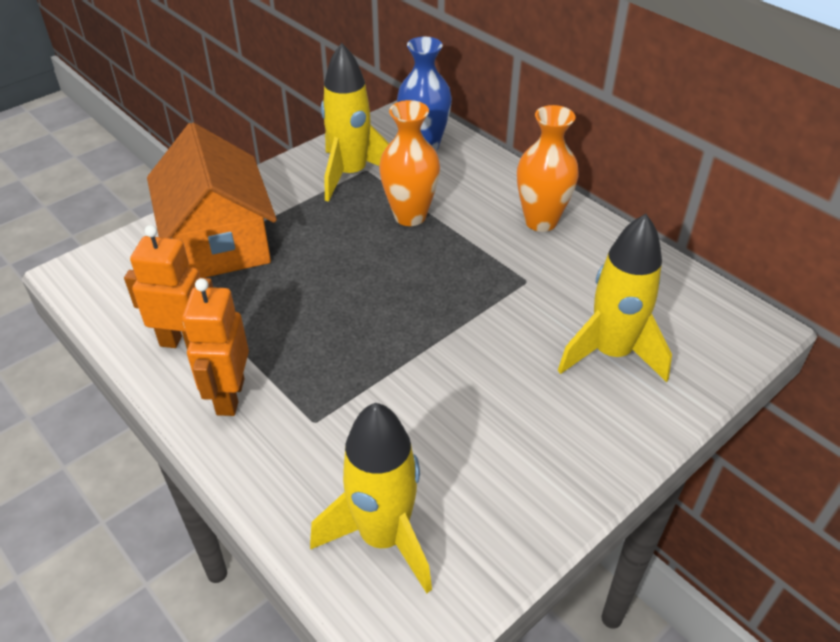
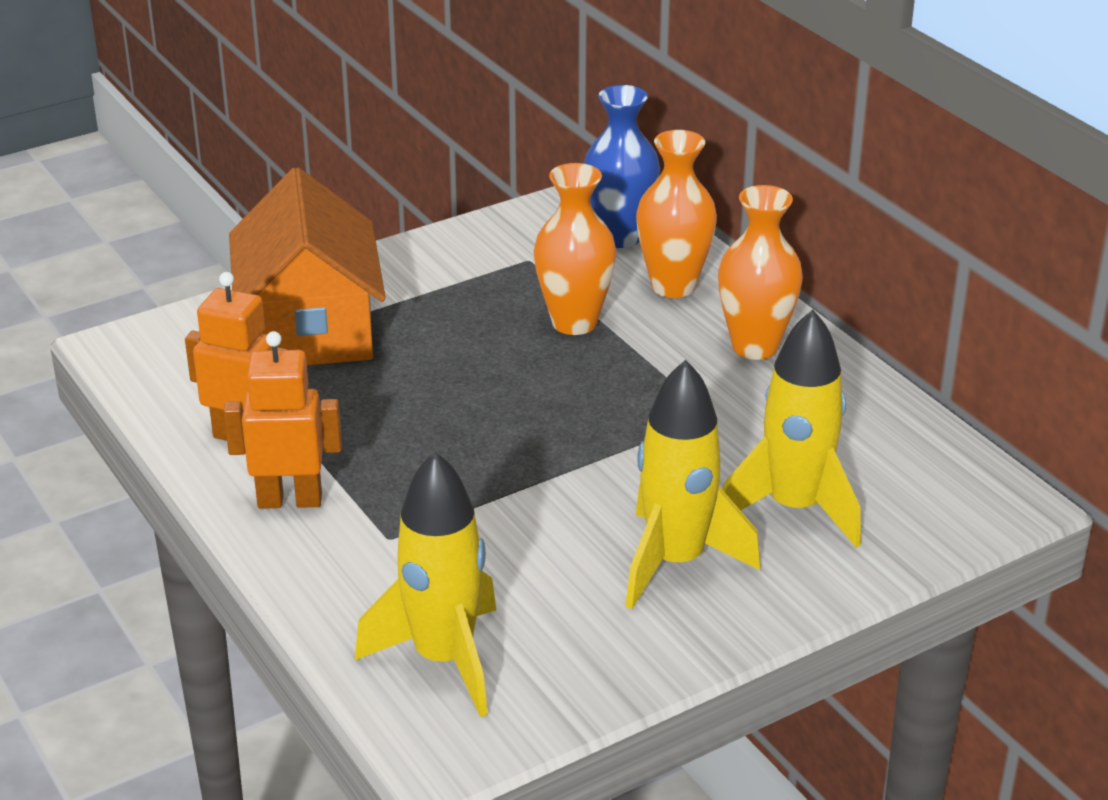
camera: 10 degrees right, 10 degrees down
orange robot [182,278,249,416] -> orange robot turned 75 degrees clockwise [223,331,342,509]
yellow rocket [321,43,389,202] -> yellow rocket moved to [626,360,761,609]
none -> orange vase [636,130,717,298]

